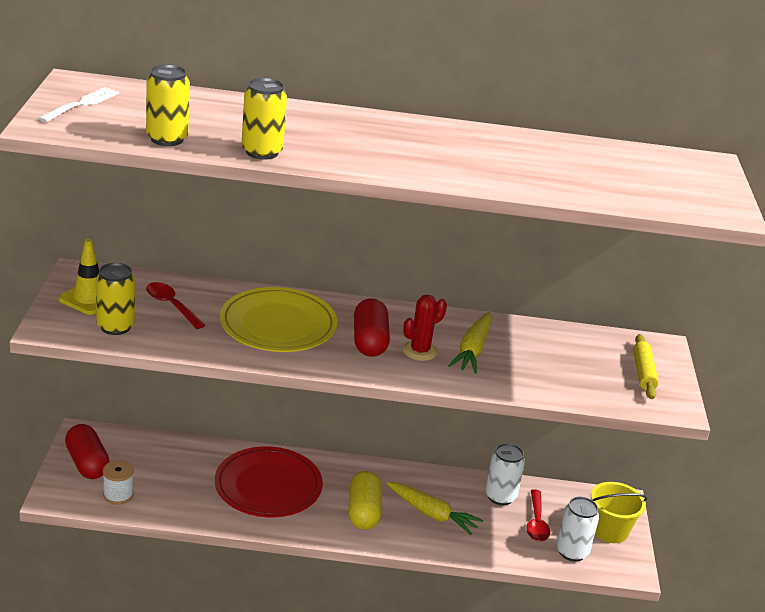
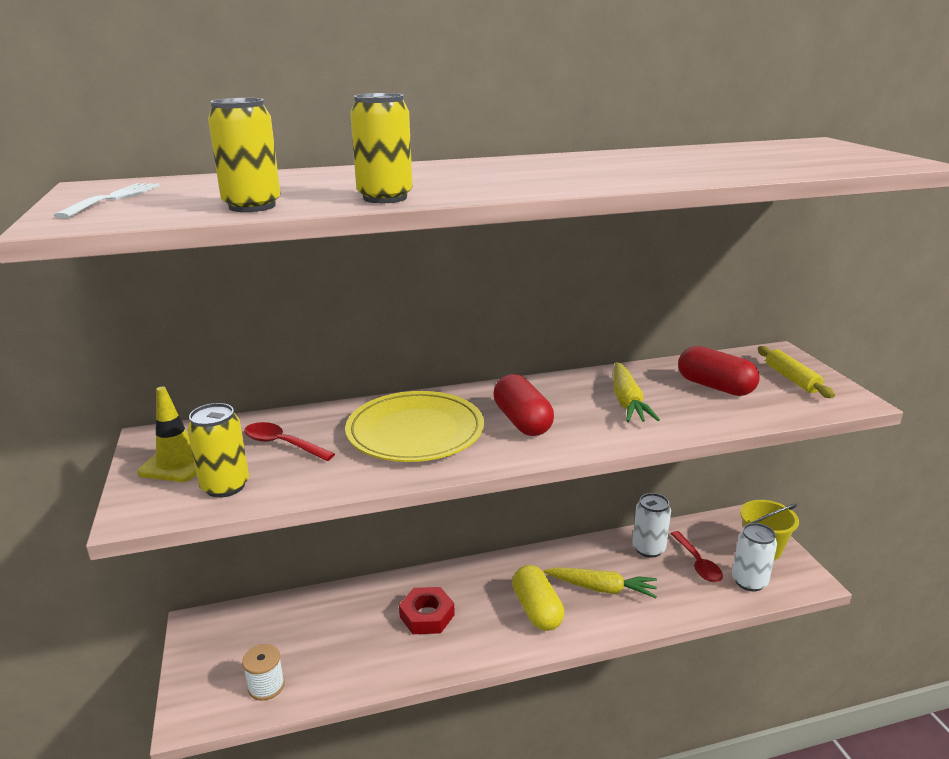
camera: 15 degrees left, 5 degrees down
red capsule [65,424,110,479] -> red capsule moved to [678,346,760,396]
red plate [215,446,323,517] -> red nut [399,587,455,634]
red cactus [403,295,447,361] -> none

